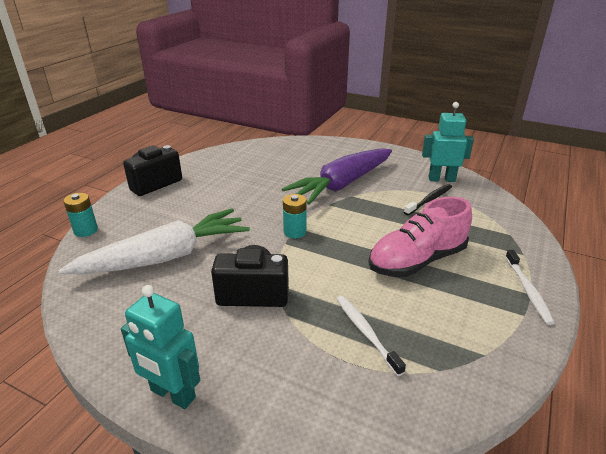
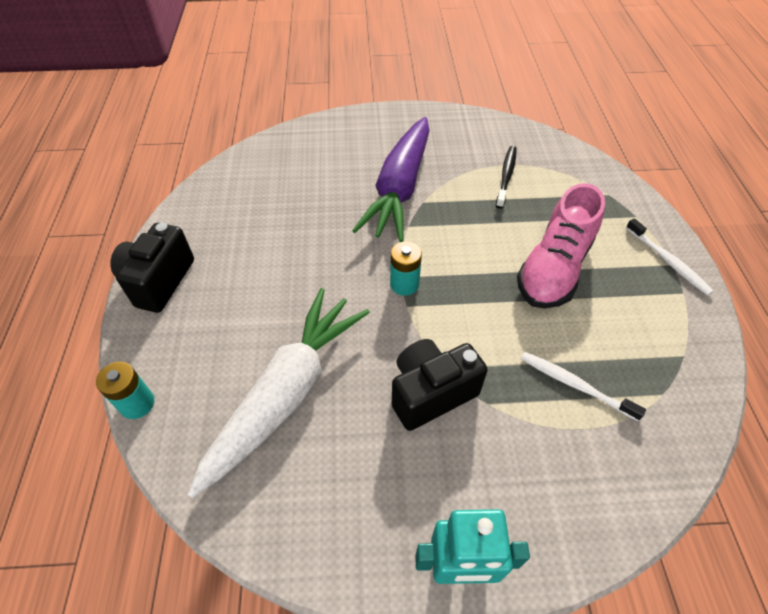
camera: 30 degrees left, 20 degrees up
turquoise robot [422,102,474,182] -> none

